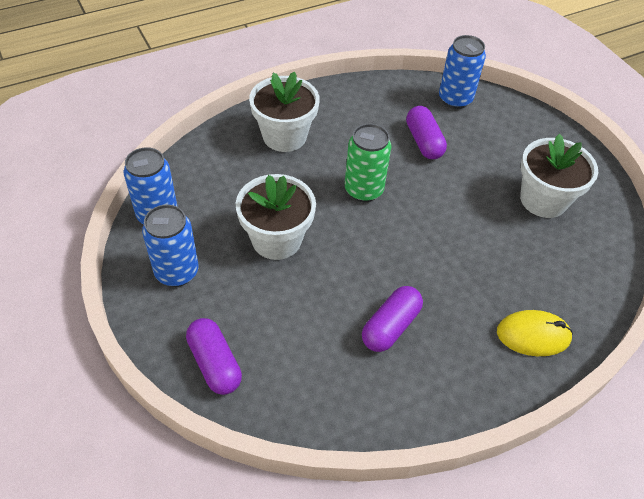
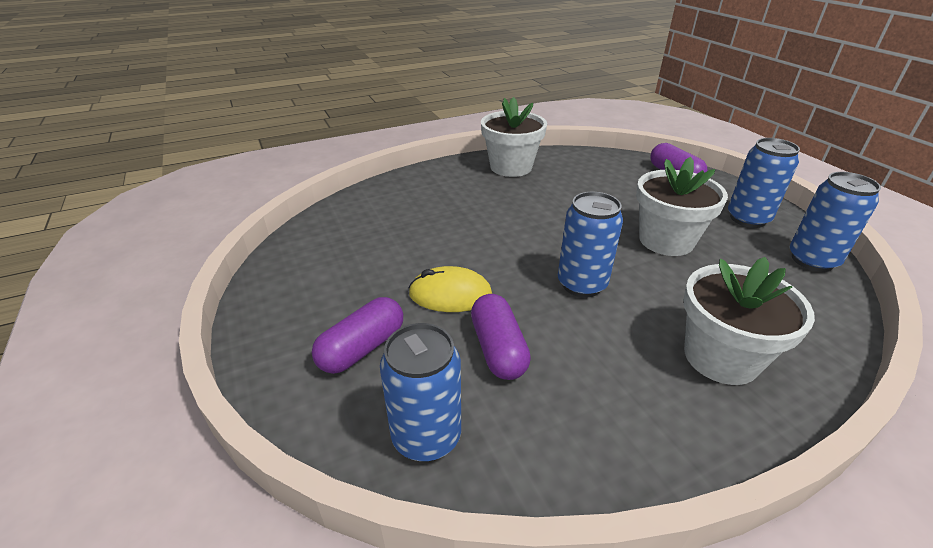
camera: 175 degrees left, 15 degrees down
green can [345,124,391,202] -> blue can [558,192,623,297]
purple capsule [362,286,423,352] -> purple capsule moved to [312,297,403,374]
yellow mouse [497,310,573,356] -> yellow mouse moved to [409,266,492,312]
white flower pot [520,134,598,218] -> white flower pot moved to [481,97,547,177]

